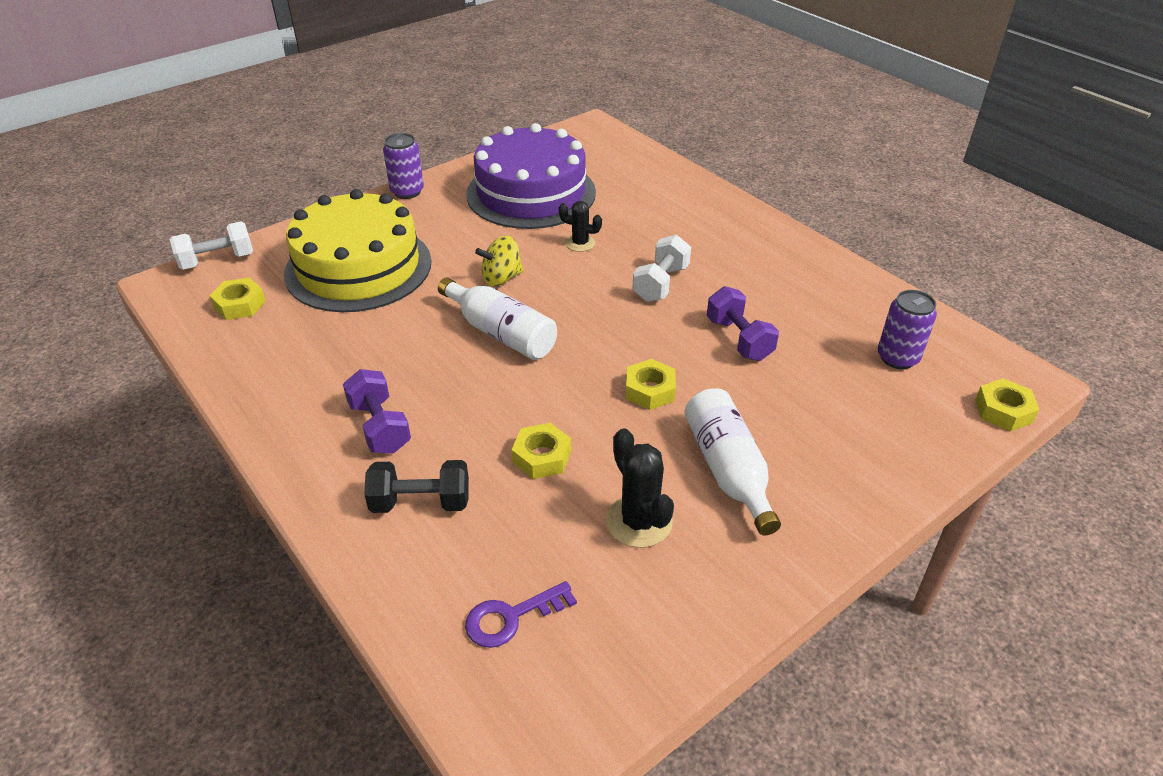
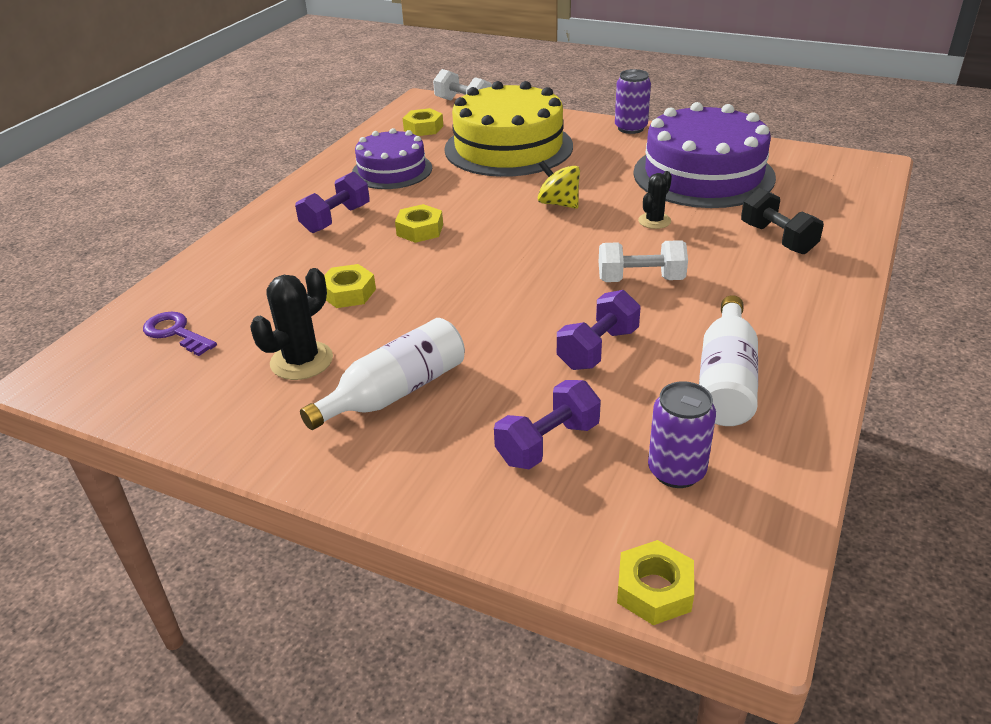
camera: 65 degrees right, 5 degrees down
black dumbbell [364,460,469,513] -> black dumbbell moved to [741,188,824,254]
white bottle [438,278,557,360] -> white bottle moved to [699,295,758,426]
black cactus [559,201,602,252] -> black cactus turned 45 degrees clockwise [638,171,672,229]
yellow nut [626,359,676,410] -> yellow nut moved to [395,204,443,243]
none -> purple cake [352,128,432,189]
none -> purple dumbbell [494,380,601,470]

